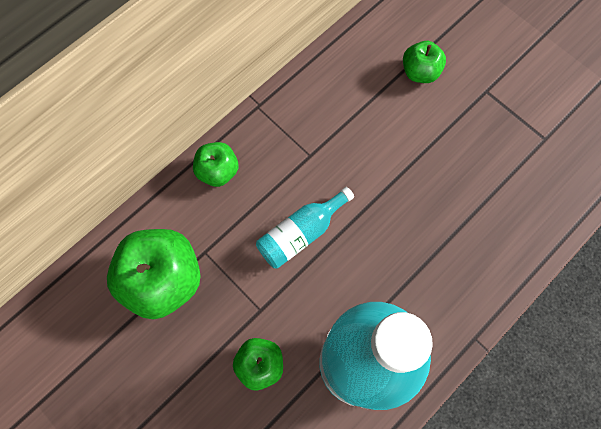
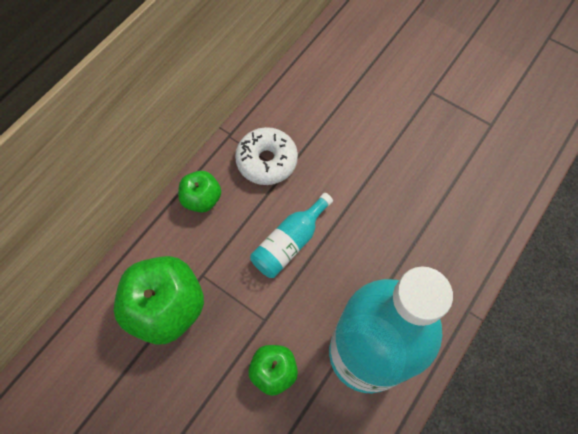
camera: 10 degrees left, 5 degrees down
green apple [403,41,446,83] -> none
none -> white donut [235,127,298,185]

